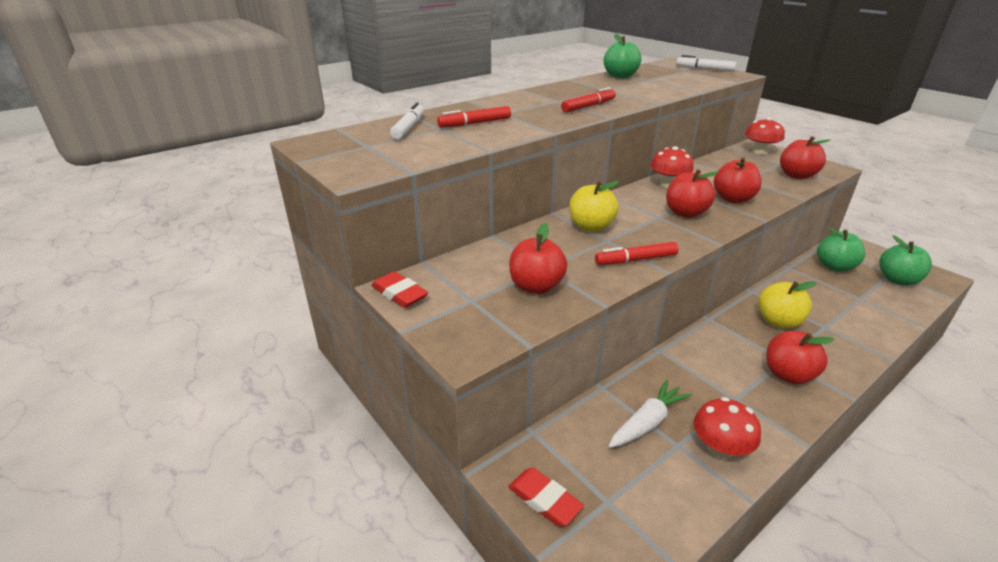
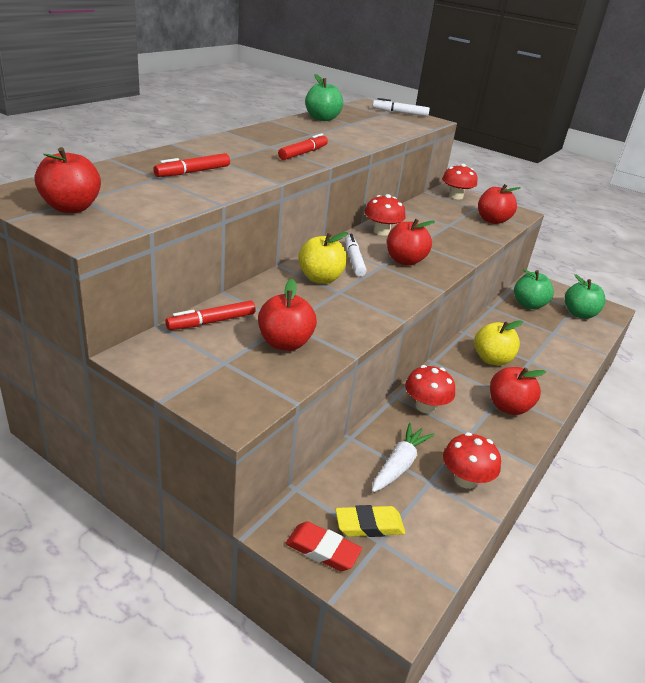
camera: 20 degrees left, 0 degrees up
red eraser [371,271,428,308] -> none
white marker [390,103,424,139] -> white marker moved to [345,234,367,277]
red marker [595,242,679,265] -> red marker moved to [166,300,255,330]
red apple [714,157,762,203] -> red apple moved to [35,147,101,213]
none -> yellow eraser [335,505,405,537]
none -> red mushroom [405,365,455,414]

